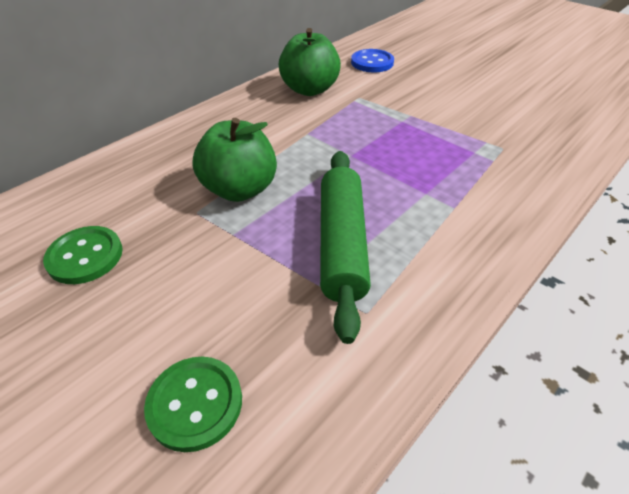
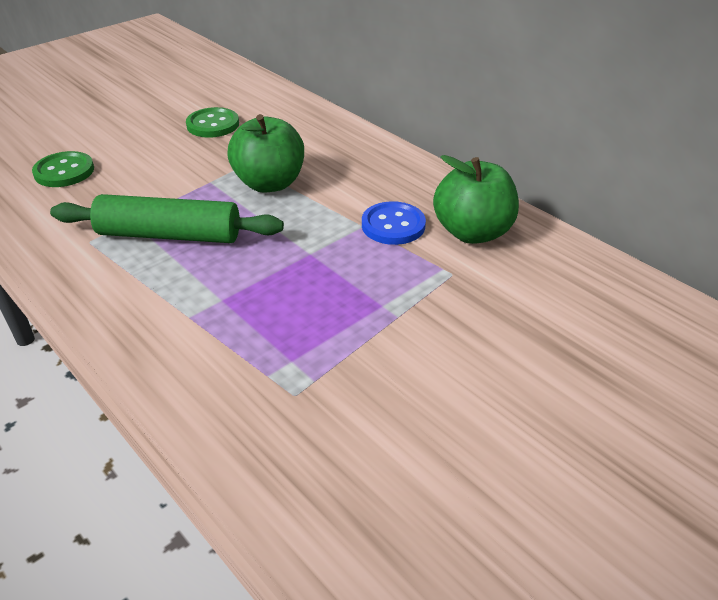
camera: 95 degrees right, 5 degrees down
blue button [351,49,394,72] -> blue button moved to [362,201,426,245]

